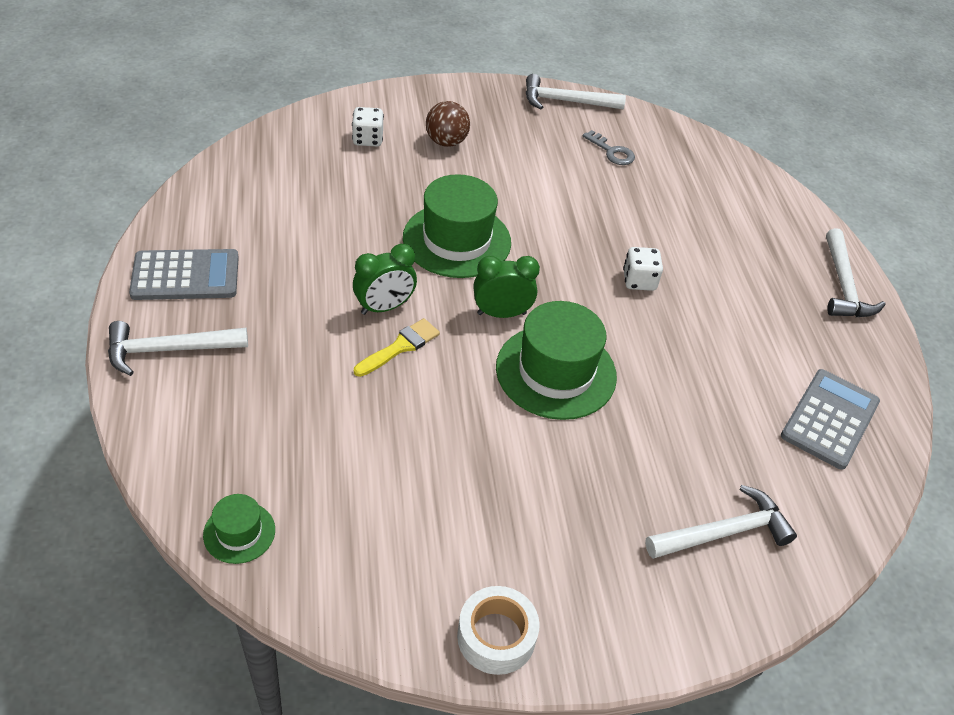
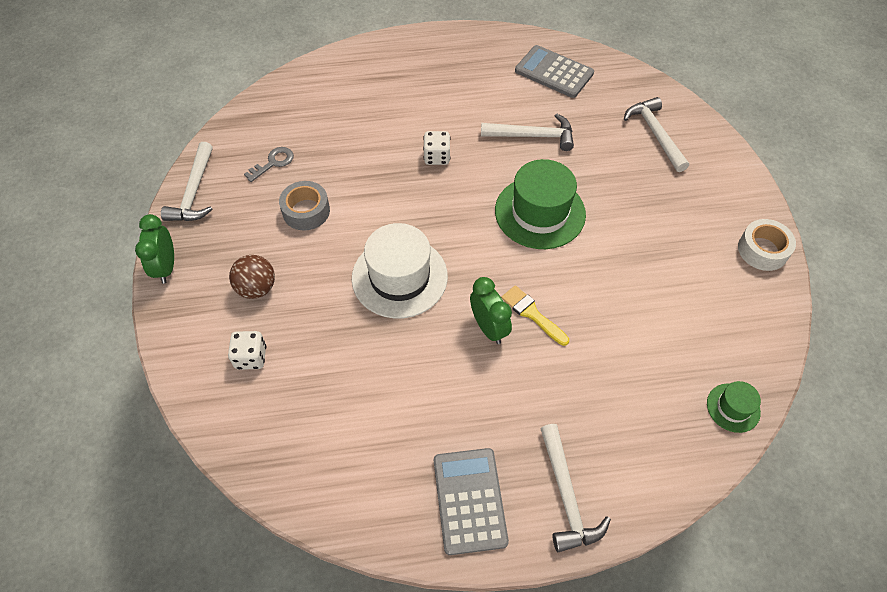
camera: 85 degrees left, 10 degrees up
green hat [403,174,511,278] -> white hat [352,223,448,319]
green clock [474,256,540,318] -> green clock moved to [135,214,174,284]
white hammer [826,228,886,317] -> white hammer moved to [481,113,574,151]
none -> grey tape [279,181,330,230]

